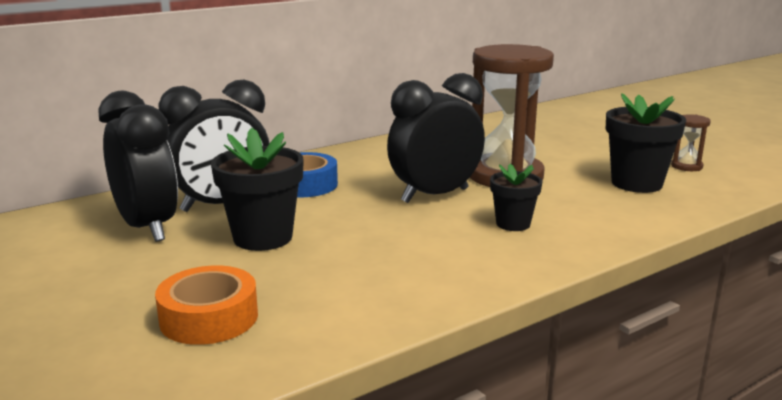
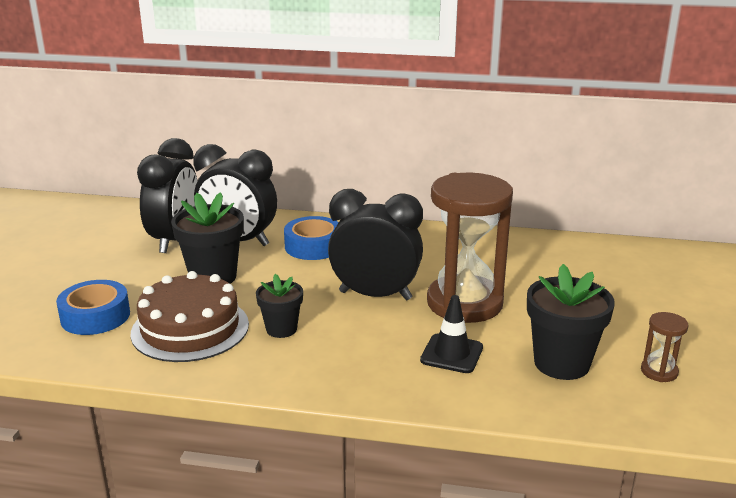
camera: 45 degrees right, 5 degrees up
orange tape [155,266,258,345] -> blue tape [56,280,130,335]
black flower pot [490,164,542,231] -> black flower pot moved to [256,274,303,338]
none -> brown cake [131,271,249,362]
none -> black traffic cone [420,295,483,373]

